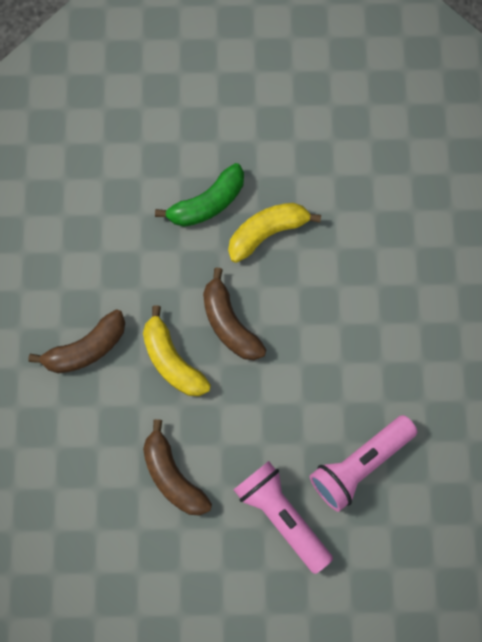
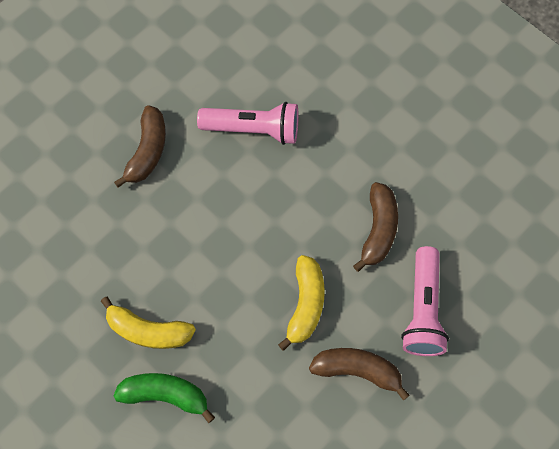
camera: 135 degrees left, 5 degrees down
brown banana [203,267,266,360] -> brown banana moved to [114,105,166,188]
pink flashlight [233,461,333,574] -> pink flashlight moved to [401,246,449,356]

